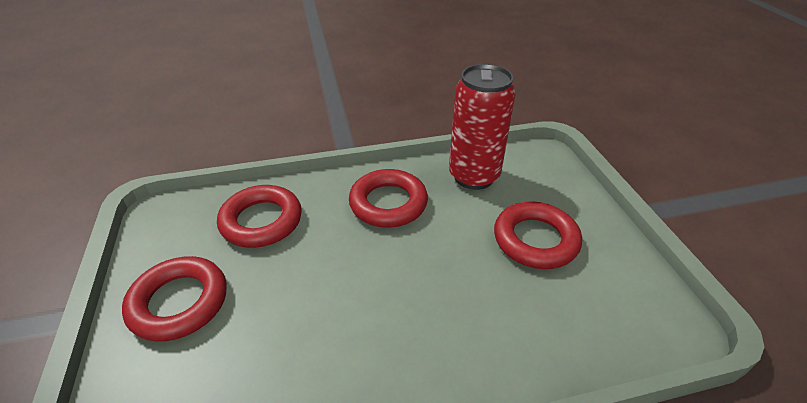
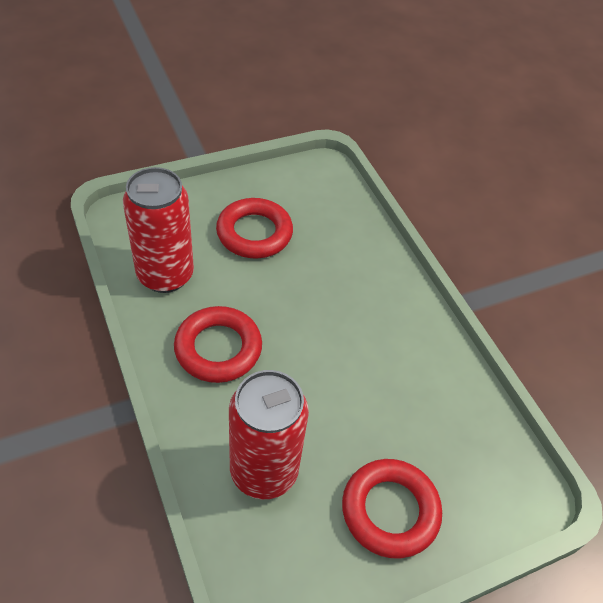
camera: 105 degrees left, 10 degrees up
red ring [217,185,302,248] -> red can [229,370,309,499]

